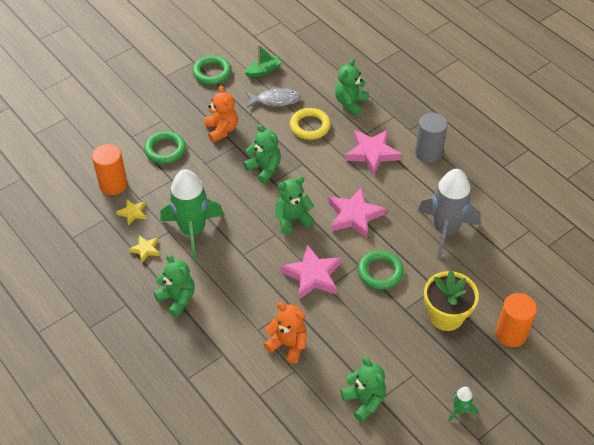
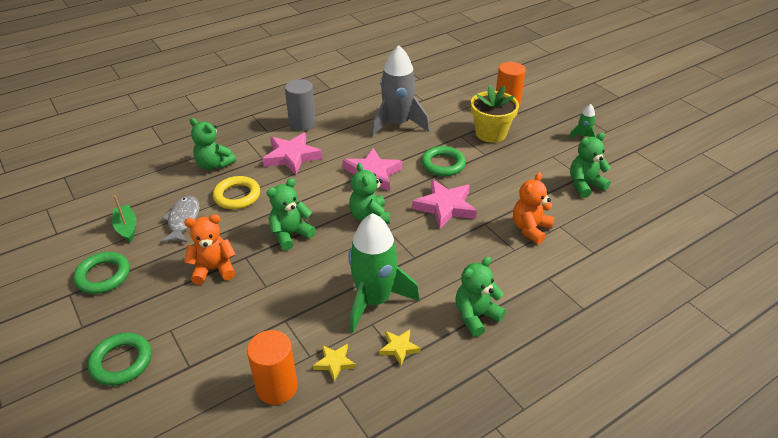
camera: 85 degrees left, 10 degrees down
green ring [144,131,186,164] -> green ring moved to [88,333,151,386]

